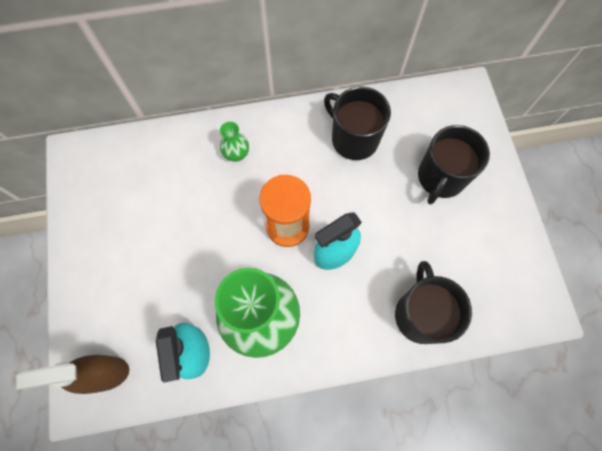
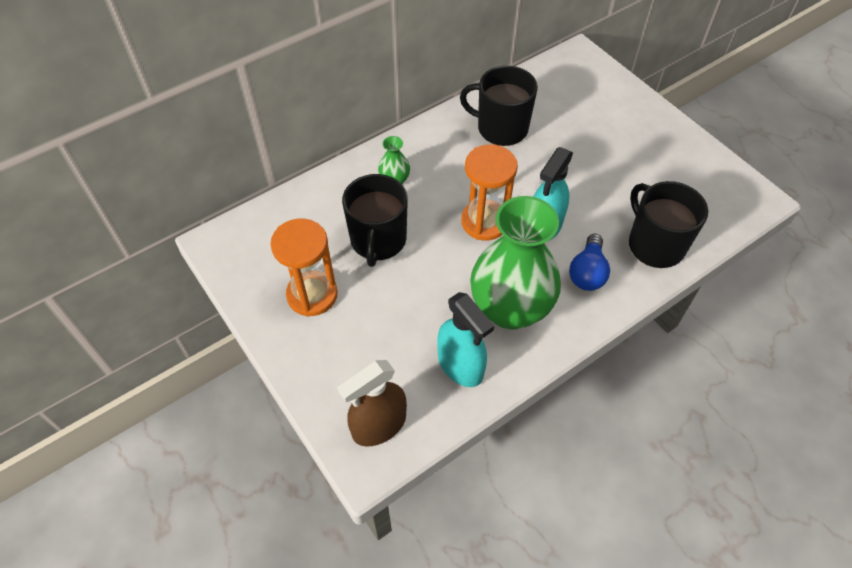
camera: 25 degrees left, 15 degrees down
black mug [418,125,490,205] -> black mug moved to [342,174,408,267]
none -> orange hourglass [270,219,338,317]
none -> blue light bulb [569,234,610,291]

